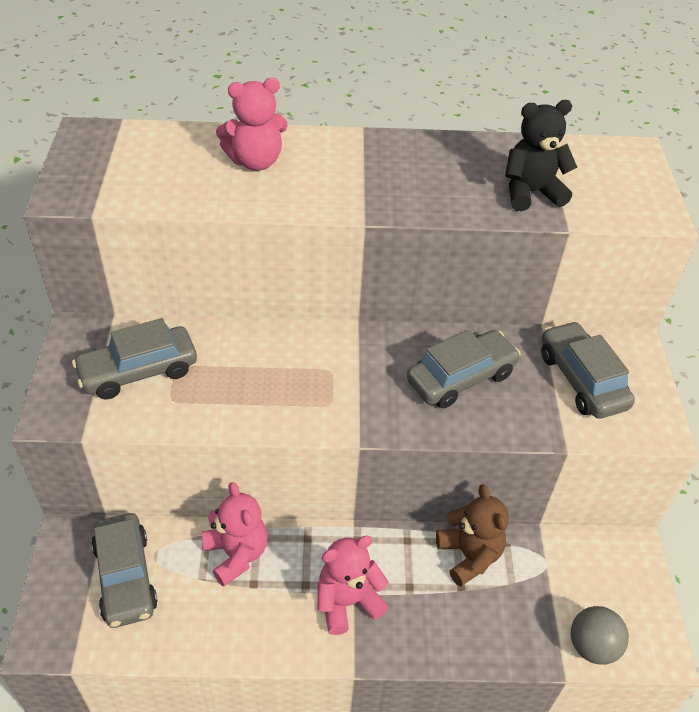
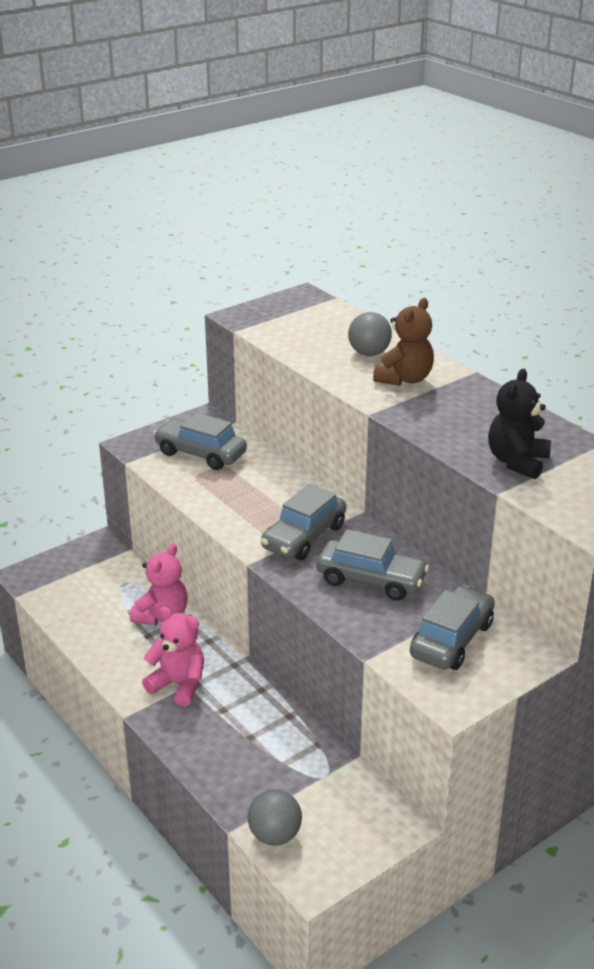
camera: 55 degrees right, 15 degrees down
grey car [91,513,158,628] -> grey car moved to [261,484,346,560]
pink teddy bear [216,78,288,171] -> grey ball [348,312,392,356]
brown teddy bear [436,484,509,587] -> brown teddy bear moved to [373,298,434,386]
black teddy bear [505,100,577,211] -> black teddy bear turned 105 degrees counterclockwise [488,369,551,479]

